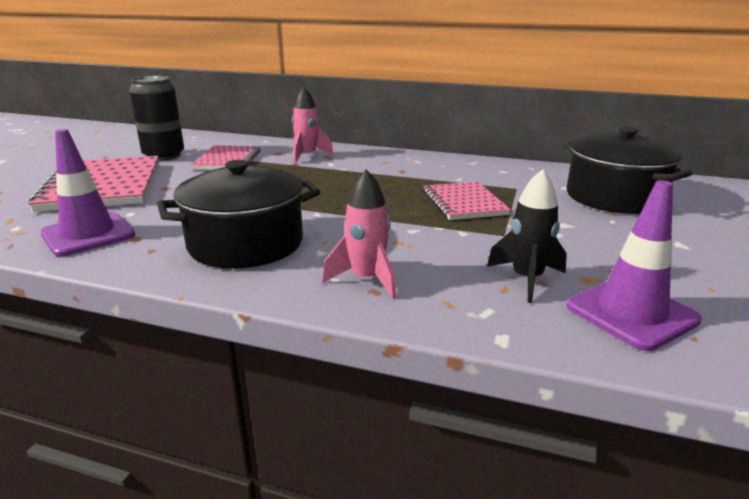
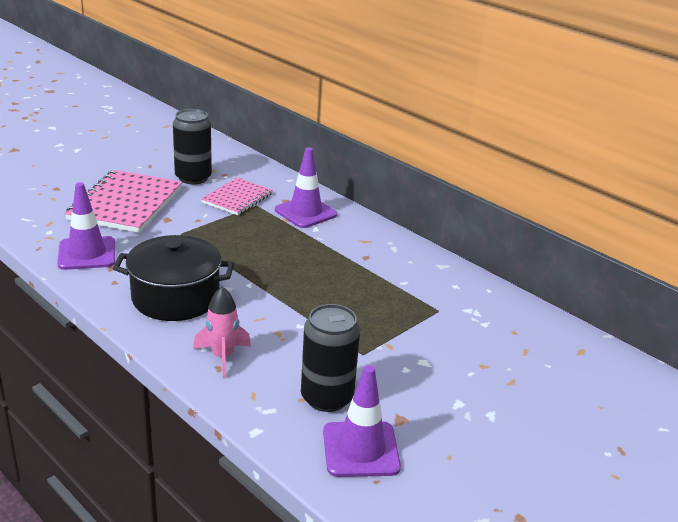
camera: 25 degrees right, 5 degrees up
pink rocket [292,87,334,164] -> purple traffic cone [275,147,337,228]
pink notebook [423,182,511,220] -> none
black rocket [487,169,567,303] -> black can [301,304,360,412]
black pot [564,127,692,214] -> none

